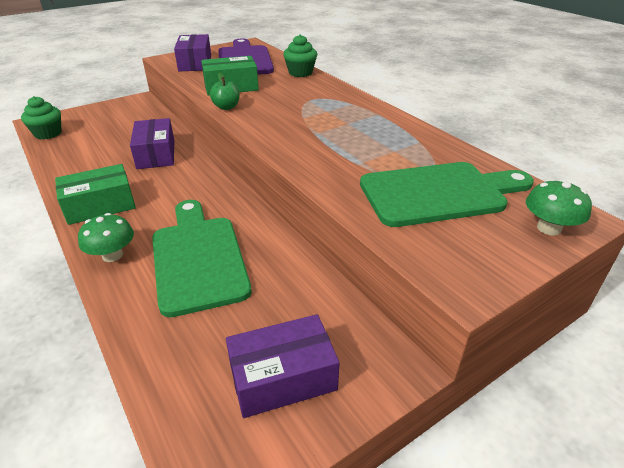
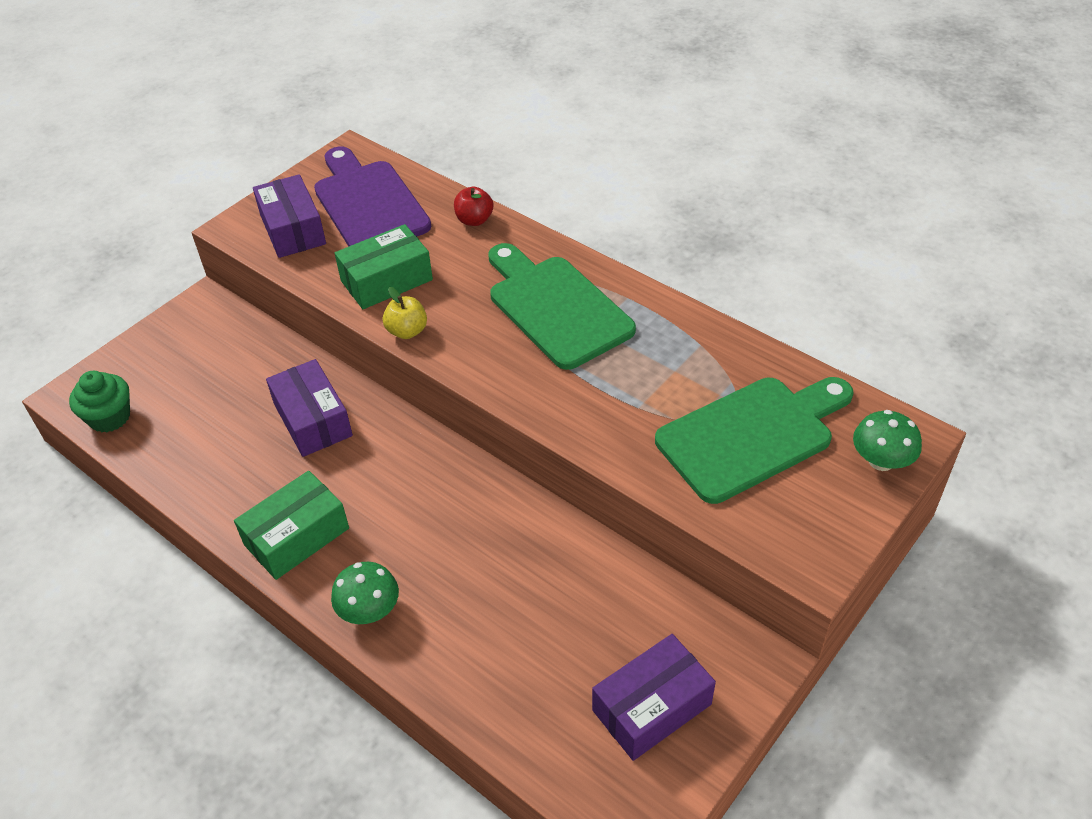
camera: 15 degrees left, 10 degrees up
green cutting board [152,200,252,317] -> green cutting board moved to [488,243,636,370]
green apple [210,73,240,110] -> yellow apple [383,287,427,339]
green cupcake [283,34,317,77] -> red apple [454,187,493,226]

